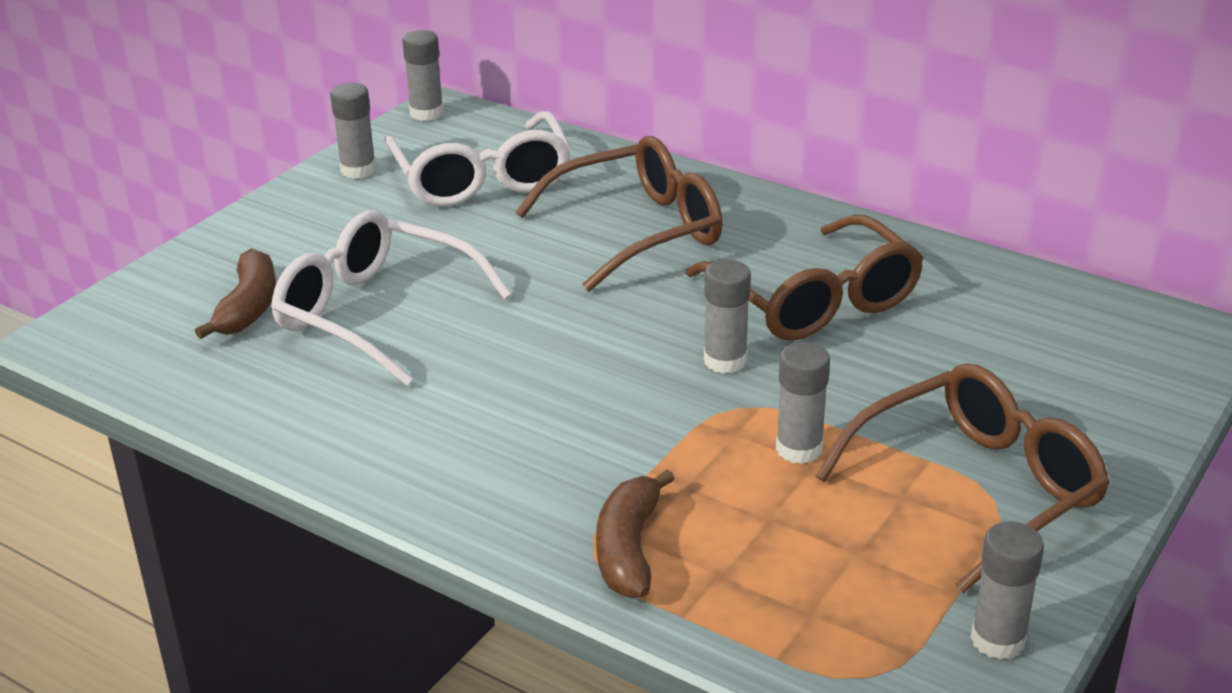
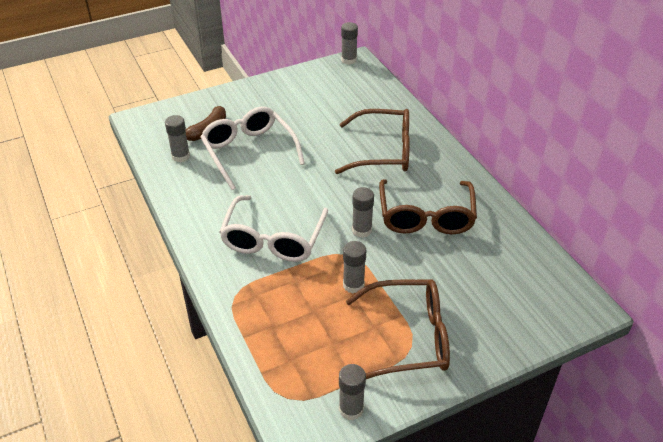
camera: 30 degrees right, 10 degrees up
grey glue stick [330,83,376,179] -> grey glue stick moved to [165,115,190,162]
white glasses [384,111,571,206] -> white glasses moved to [219,195,328,262]
brown banana [596,469,675,598] -> none

